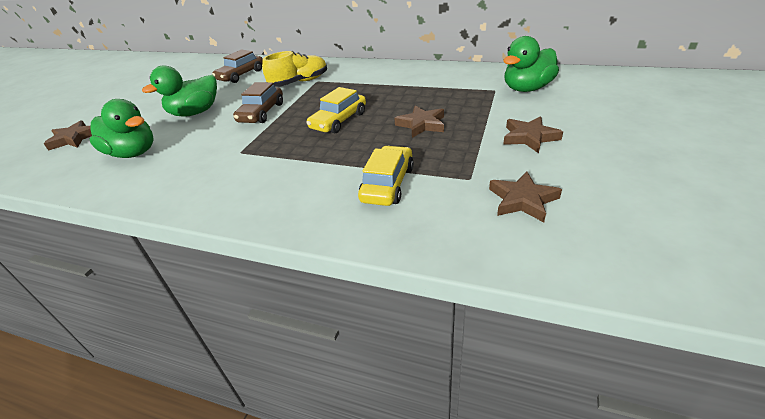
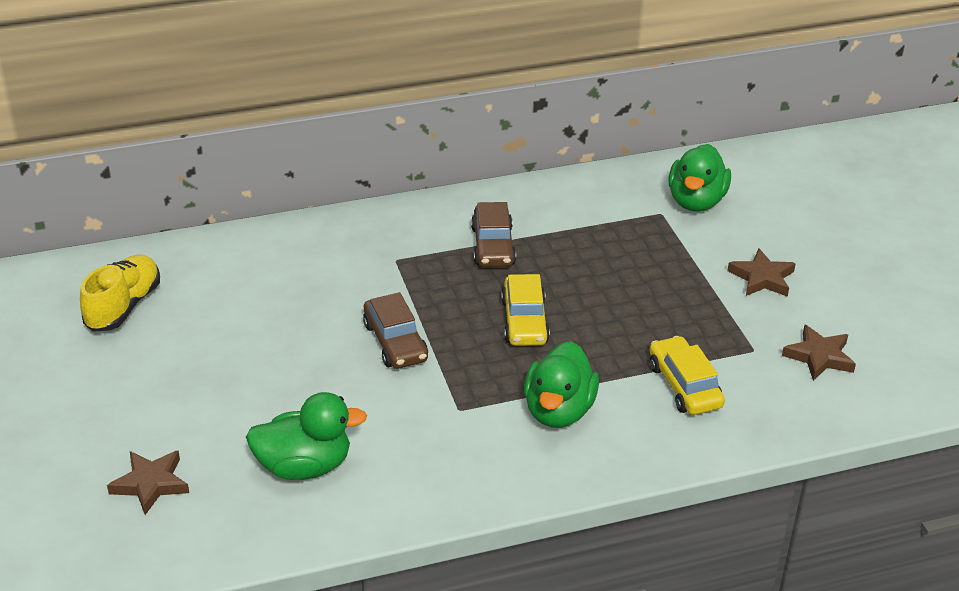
camera: 40 degrees left, 0 degrees up
green duck [142,65,217,117] -> green duck moved to [524,341,599,428]
brown car [212,49,263,83] -> brown car moved to [471,202,516,267]
yellow shoe [262,51,327,87] -> yellow shoe moved to [80,254,160,332]
brown star [394,105,444,138] -> none

